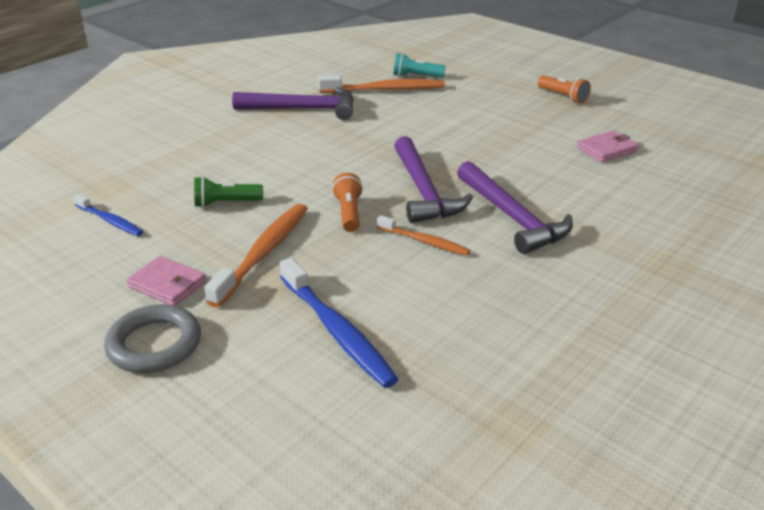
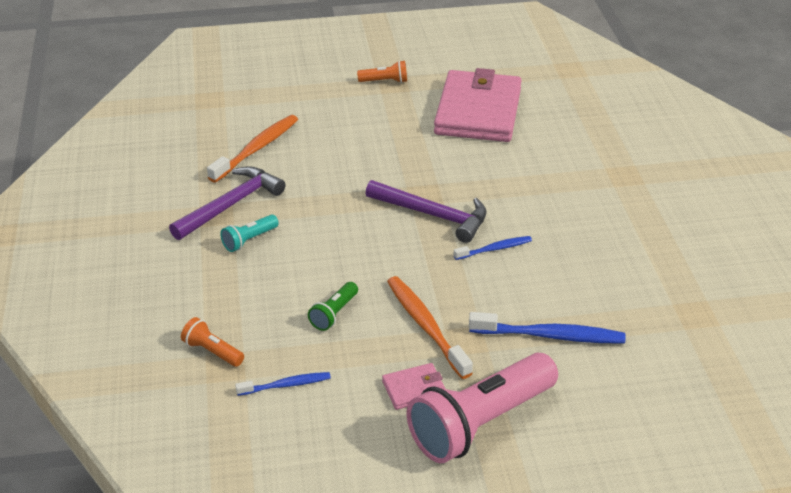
camera: 50 degrees left, 5 degrees up
grey ring [104,304,201,373] -> pink flashlight [407,353,558,463]
orange flashlight [332,173,363,232] -> orange flashlight moved to [181,317,244,367]
orange toothbrush [377,215,470,256] -> blue toothbrush [454,236,532,260]
turquoise flashlight [393,53,446,78] -> turquoise flashlight moved to [220,214,279,252]
purple hammer [457,161,573,254] -> none
pink wallet [577,131,639,162] -> pink wallet [434,68,522,142], size x2.39

